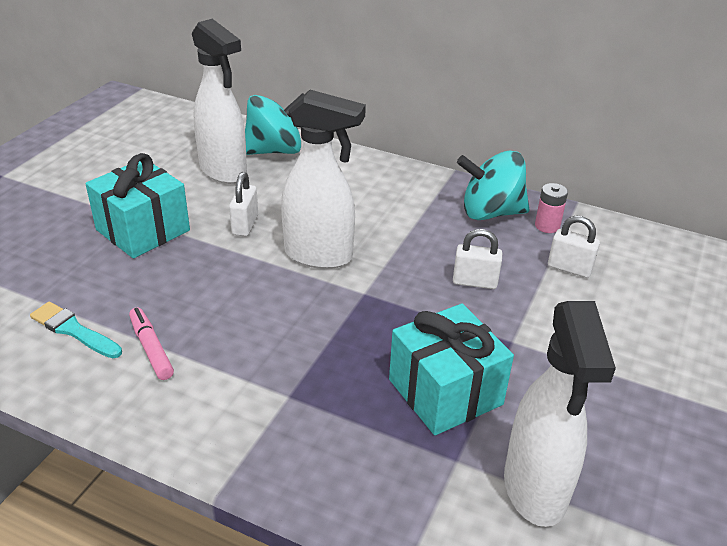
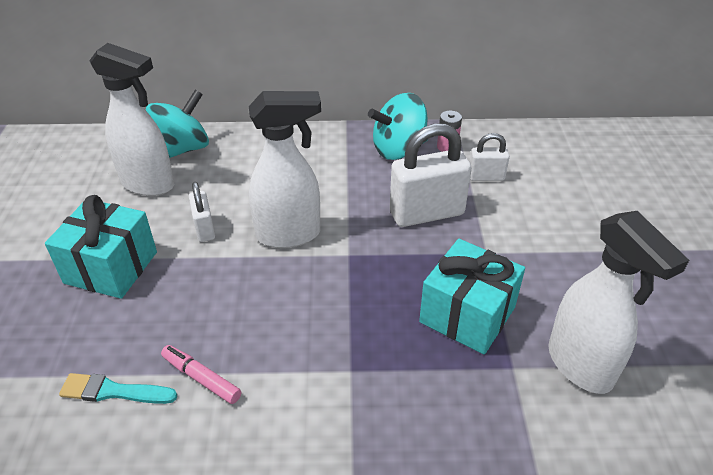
camera: 25 degrees left, 5 degrees up
white padlock [453,229,502,289] -> white padlock [390,123,472,227], size x1.90

